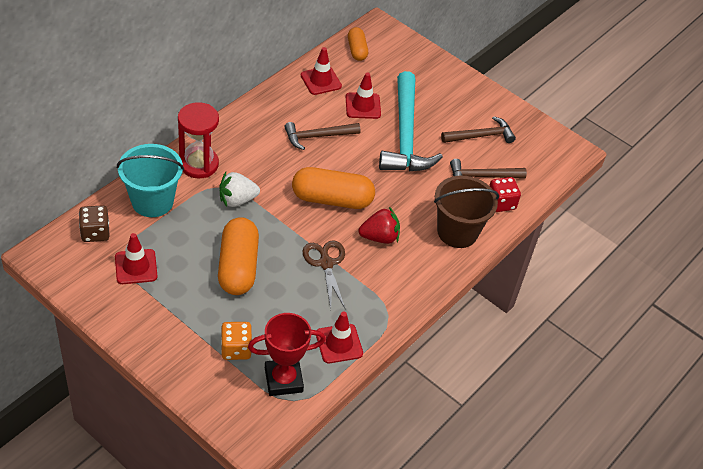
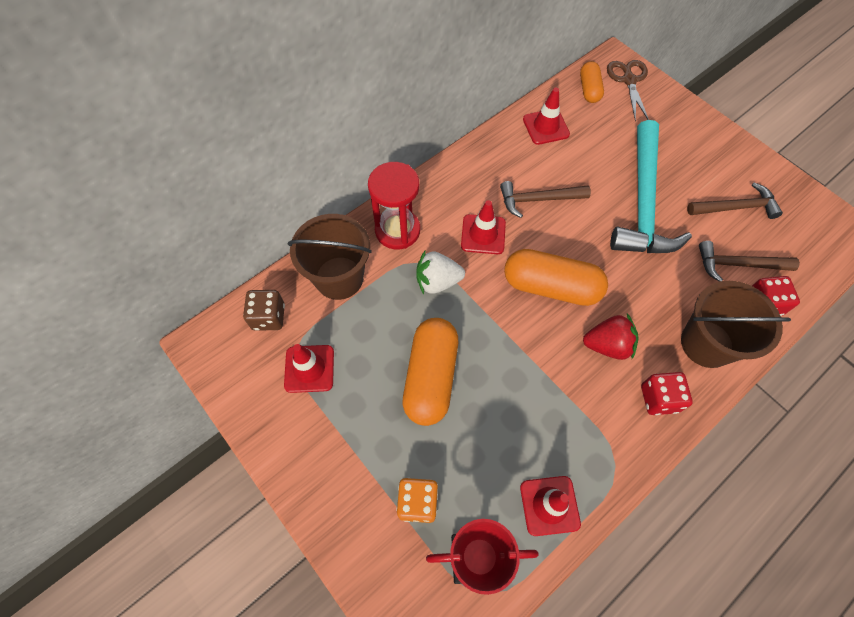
camera: 15 degrees right, 15 degrees up
turquoise bucket [117,144,184,217] -> brown bucket [288,214,372,300]
brown scissors [302,240,346,310] -> brown scissors moved to [607,60,649,121]
red traffic cone [346,72,381,119] -> red traffic cone moved to [461,200,506,254]
none -> red dice [641,372,693,415]

